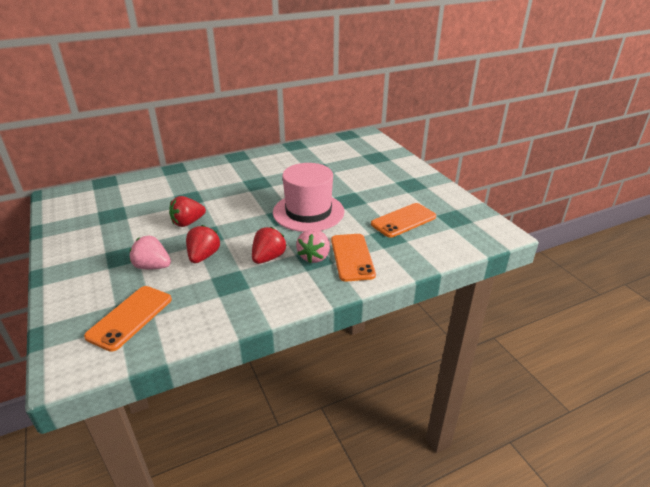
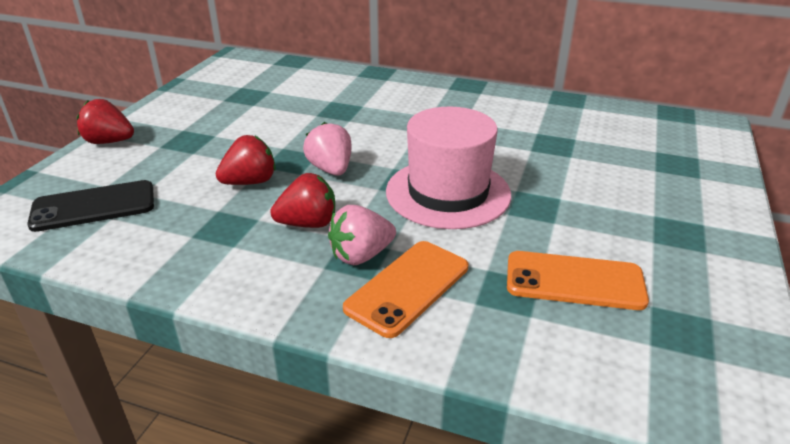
camera: 45 degrees right, 0 degrees up
orange phone [84,286,172,352] -> black phone [27,180,154,232]
pink strawberry [130,235,171,269] -> pink strawberry moved to [303,122,352,176]
red strawberry [169,196,206,227] -> red strawberry moved to [77,99,134,144]

